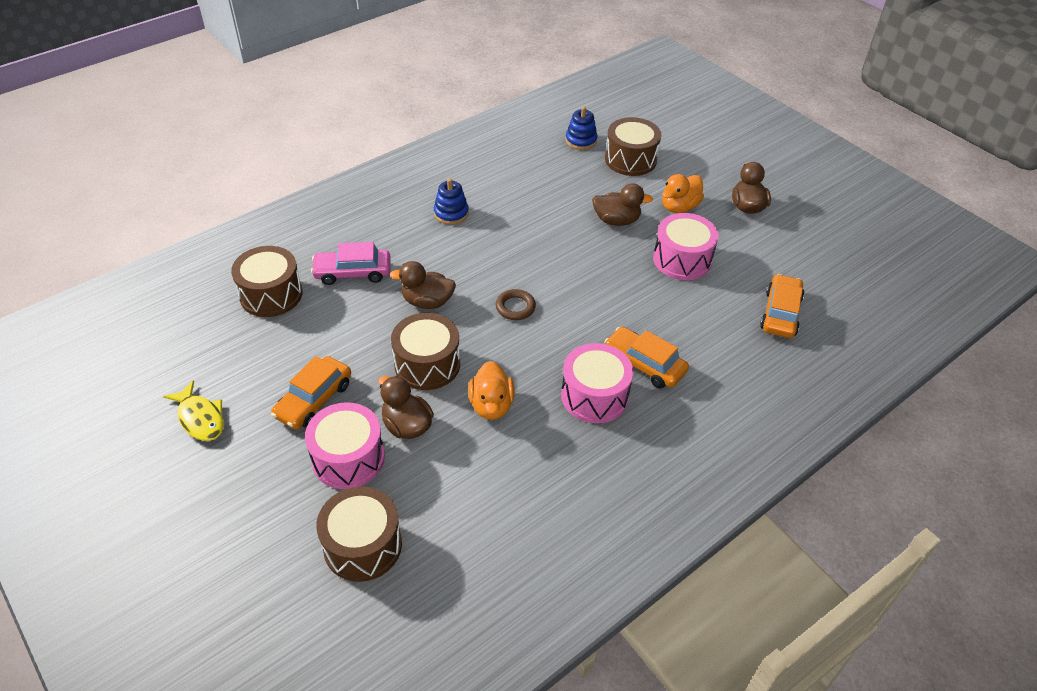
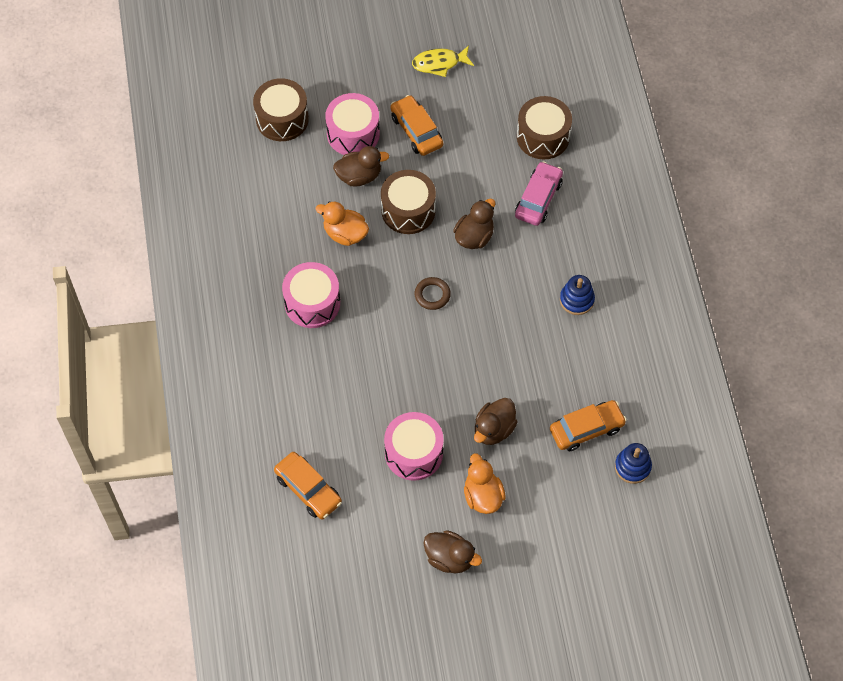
camera: 120 degrees right, 15 degrees up
orange car [604,327,689,388] -> orange car moved to [550,400,627,452]
brown drum [605,117,661,176] -> none

